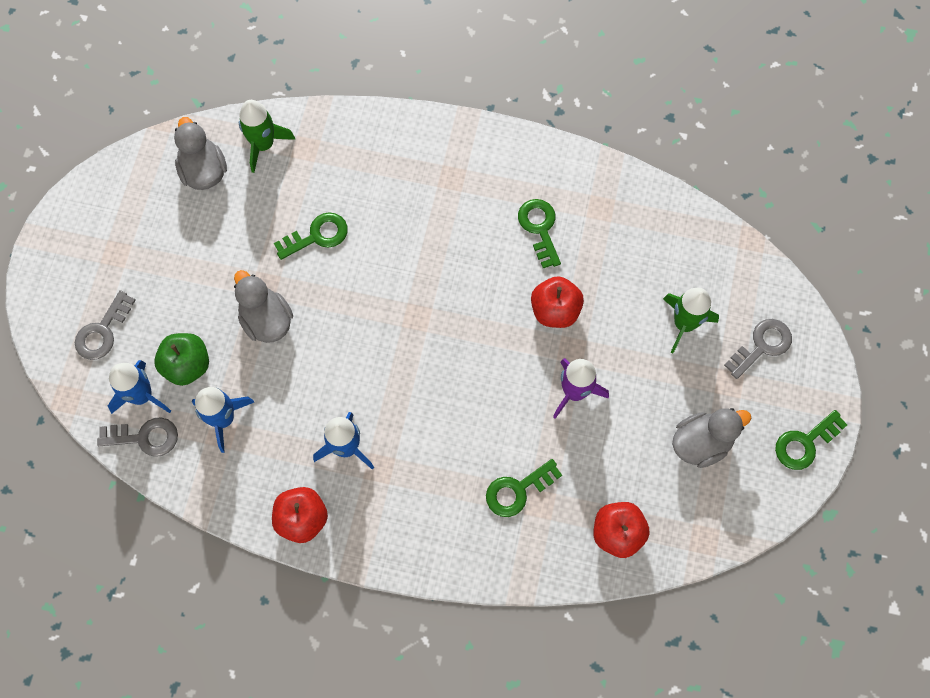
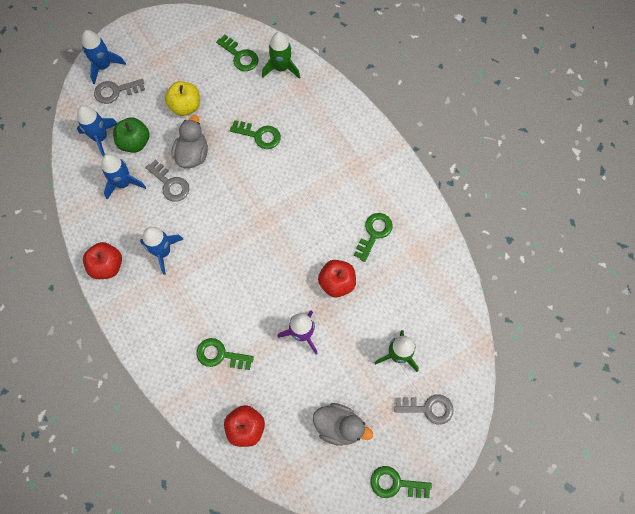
camera: 45 degrees right, 0 degrees up
grey key [97,417,178,457] -> grey key moved to [146,160,189,202]
grey duck [174,117,227,190] -> green key [216,35,258,71]
none -> blue rocket [82,30,126,84]
none -> yellow apple [165,81,200,116]

